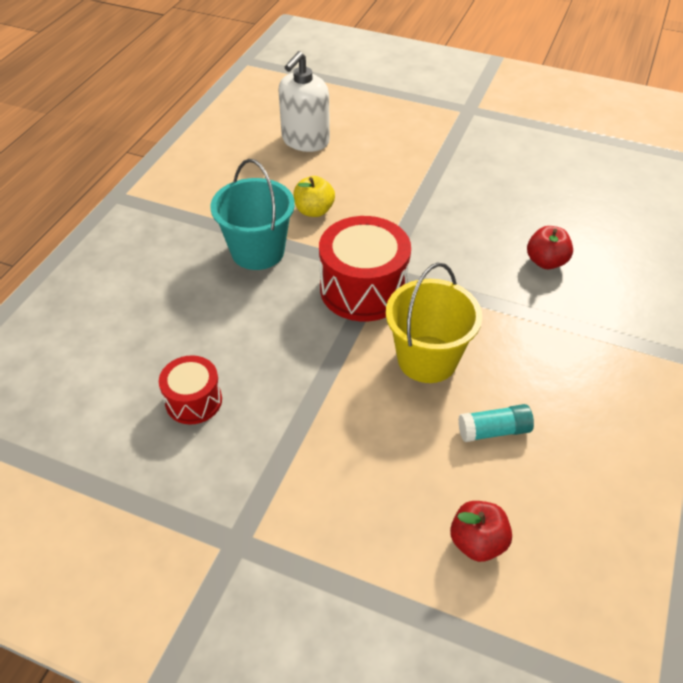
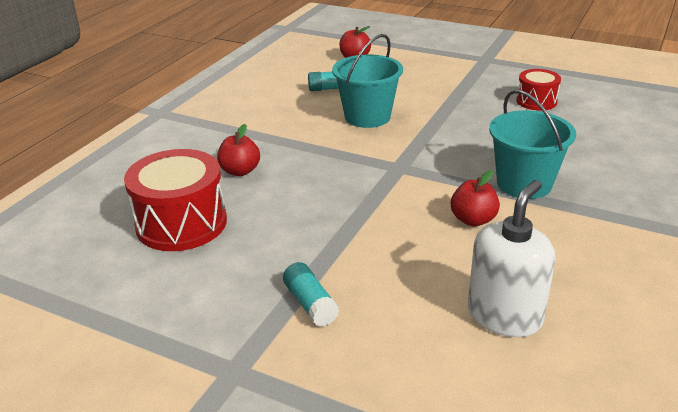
camera: 175 degrees left, 15 degrees down
yellow apple [293,176,335,217] -> red apple [451,170,500,226]
red drum [319,216,411,321] -> red drum moved to [124,149,227,251]
yellow bucket [386,263,482,383] -> turquoise bucket [332,34,403,128]
none -> turquoise glue stick [283,262,339,327]

